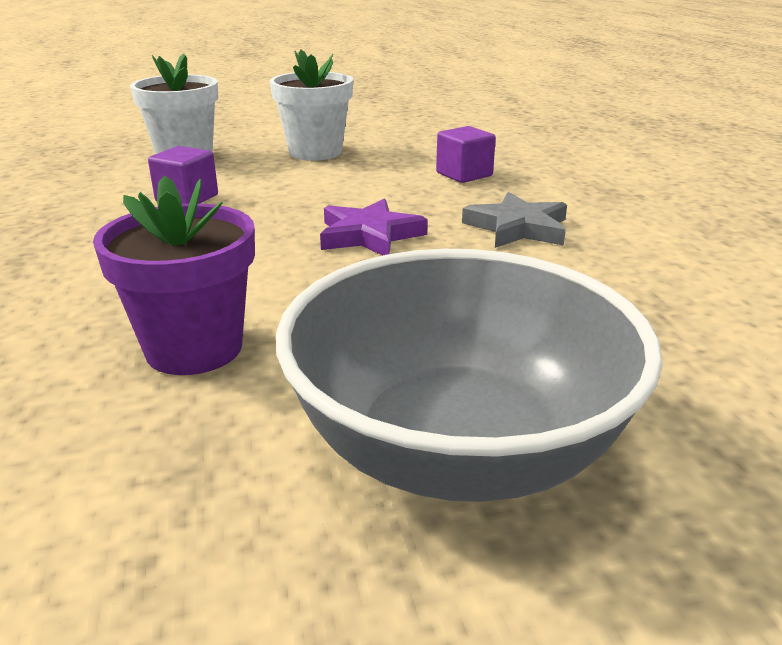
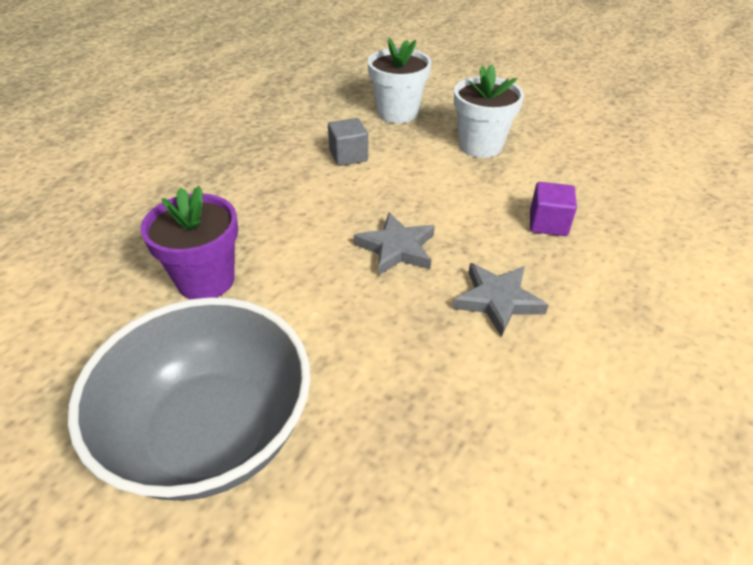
camera: 45 degrees right, 15 degrees up
purple cube [148,146,218,204] -> grey cube [328,118,368,166]
purple star [320,199,428,256] -> grey star [354,212,435,276]

